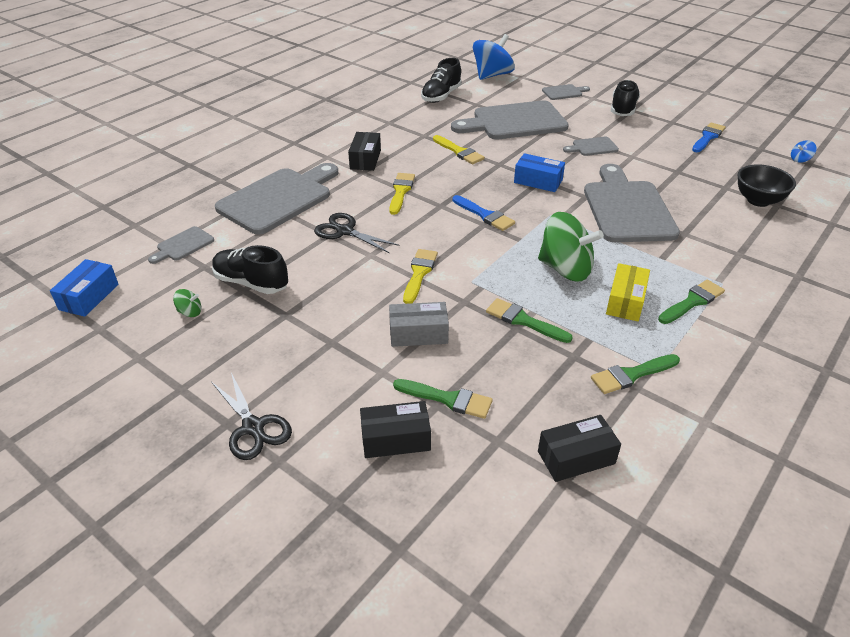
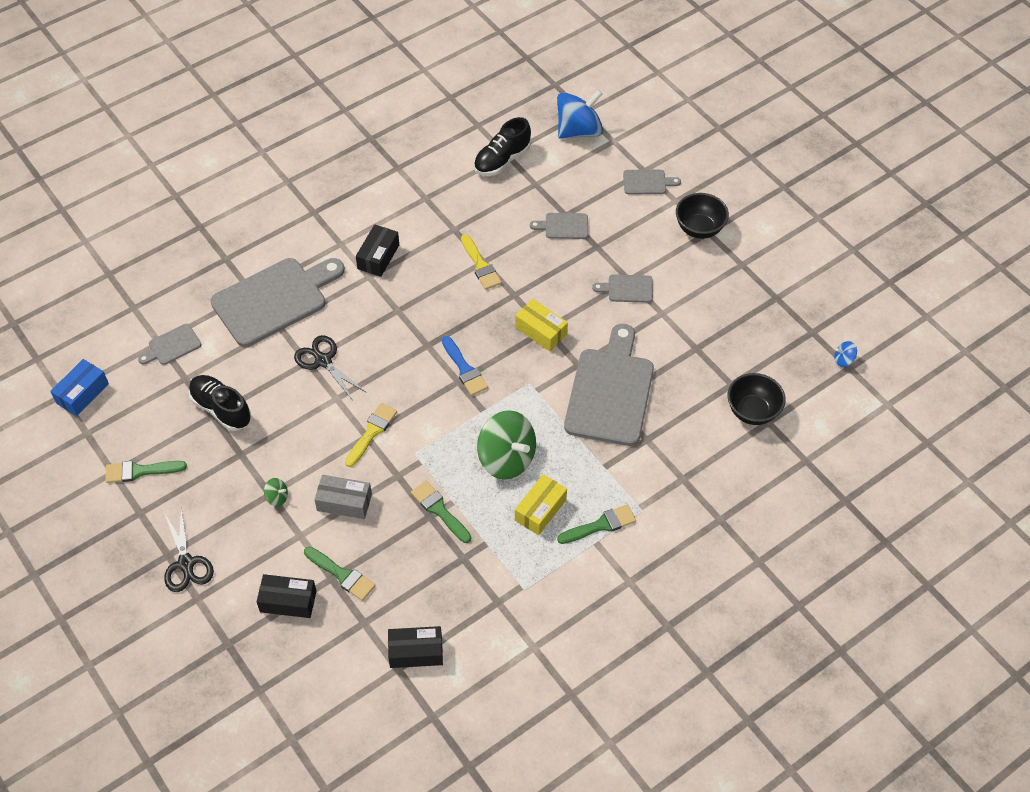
camera: 15 degrees right, 15 degrees up
green spinning top [173,289,201,317] -> green spinning top moved to [264,478,288,506]
yellow brush [389,173,415,215] -> none
grey cutting board [451,100,569,139] -> grey cutting board [530,213,588,239], size x0.45
blue box [514,153,565,192] -> yellow box [515,299,568,351]
green brush [591,354,680,394] -> green brush moved to [106,461,187,483]
black shoe [611,80,640,116] -> black bowl [676,193,729,239]
blue brush [692,122,726,152] -> none

